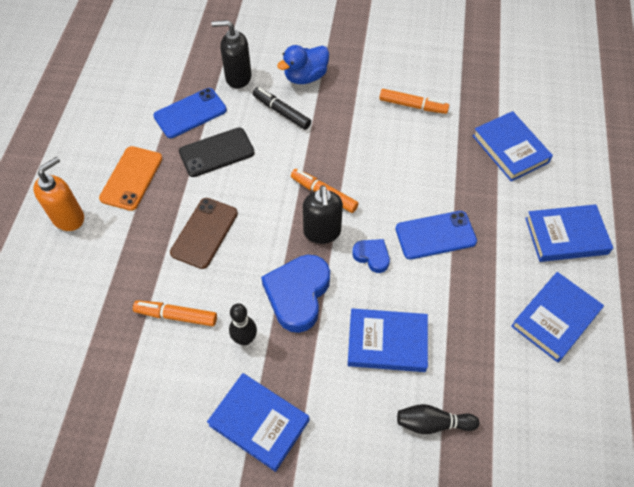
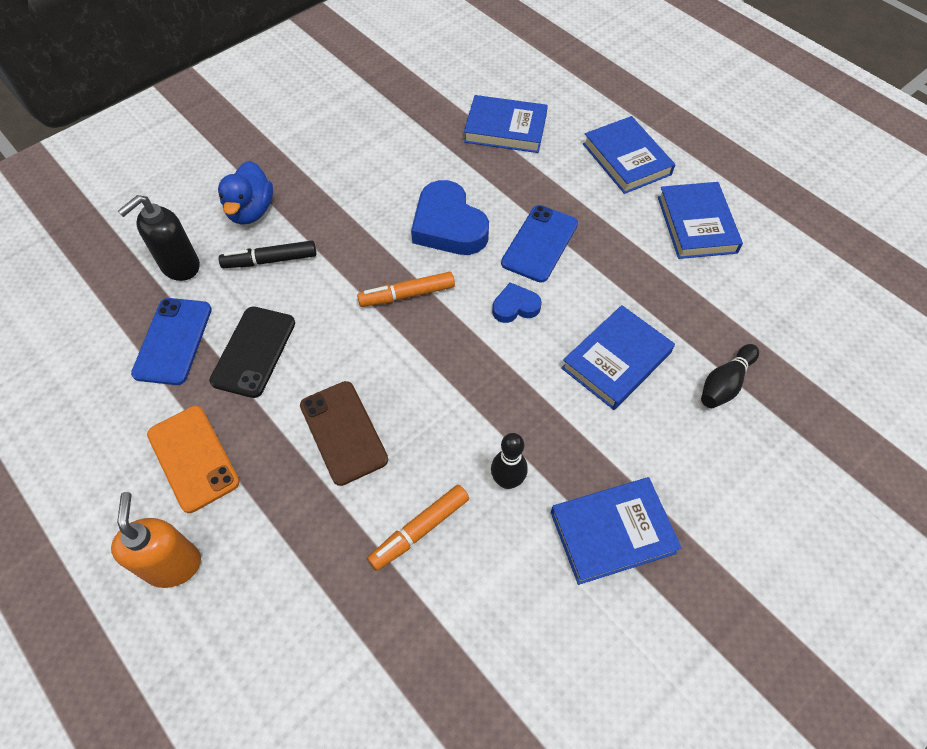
camera: 50 degrees left, 0 degrees up
blue heart [261,255,330,333] -> blue heart moved to [411,180,489,255]
black soap dispenser [303,185,343,244] -> none
orange marker [379,89,449,114] -> none
blue book [525,204,613,262] -> blue book turned 60 degrees counterclockwise [583,116,675,194]

